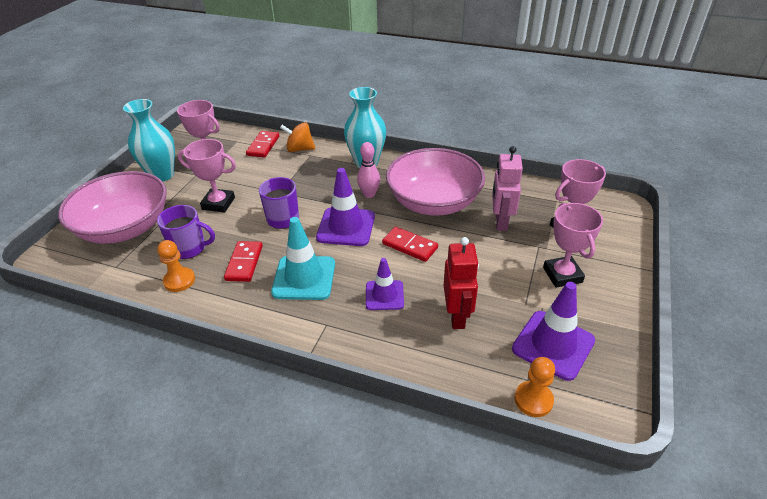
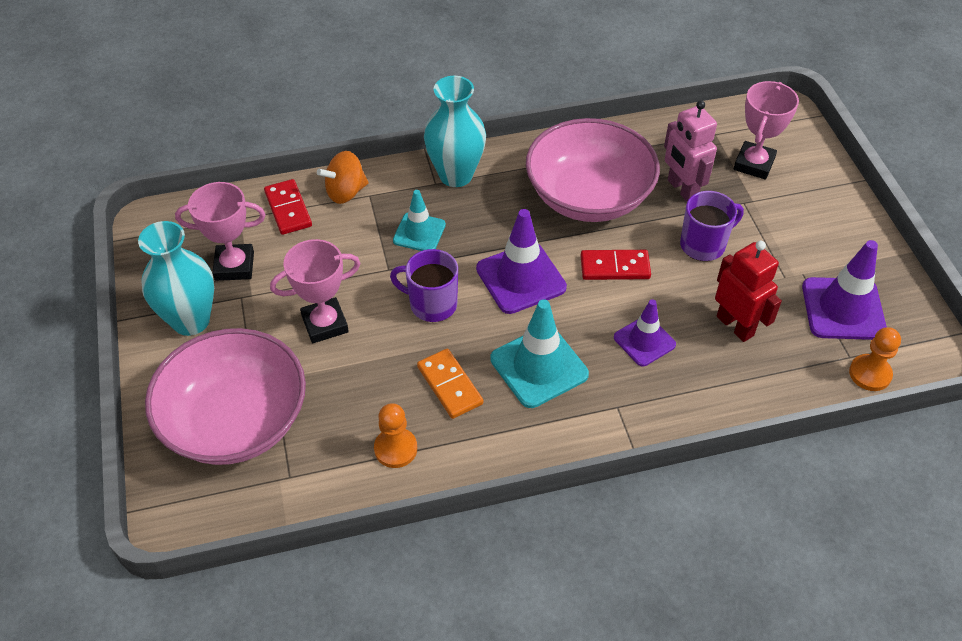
camera: 35 degrees left, 10 degrees up
purple mug [157,205,215,259] -> purple mug moved to [680,191,744,261]
red domino [224,241,263,282] -> orange domino [417,349,483,419]
pink bowling pin [357,142,380,198] -> none
pink trophy [543,203,603,288] -> none
none -> turquoise traffic cone [393,190,446,251]

